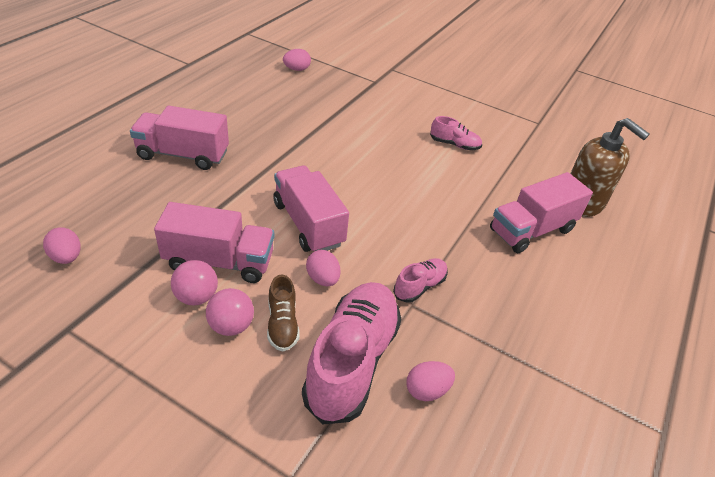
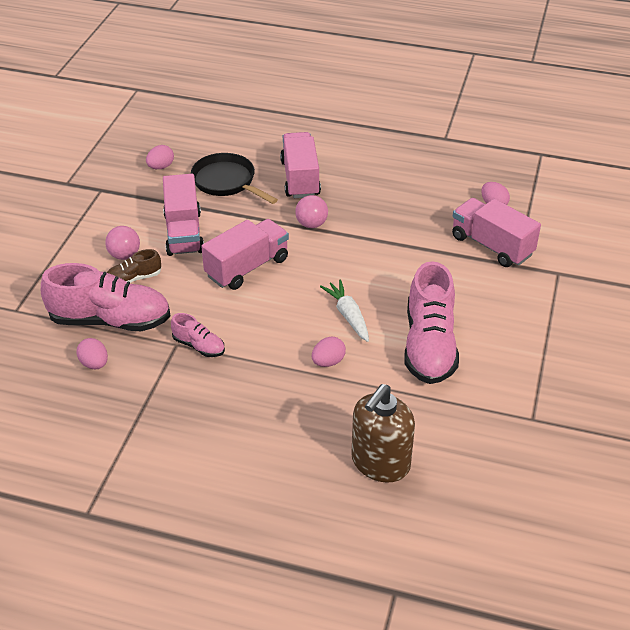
camera: 80 degrees right, 0 degrees up
pink ball [171,260,218,305] -> pink ball moved to [295,195,328,228]
pink egg [306,250,340,286] -> pink egg moved to [311,337,346,367]
pink shoe [430,116,482,150] -> pink shoe [404,261,459,384], size x2.08
pink truck [490,172,593,253] -> pink truck moved to [452,198,541,267]
none -> black pan [191,153,278,204]
none -> white carrot [320,280,369,342]

